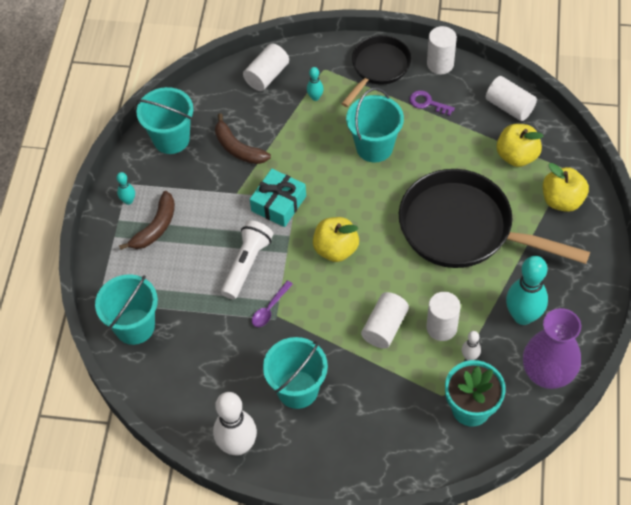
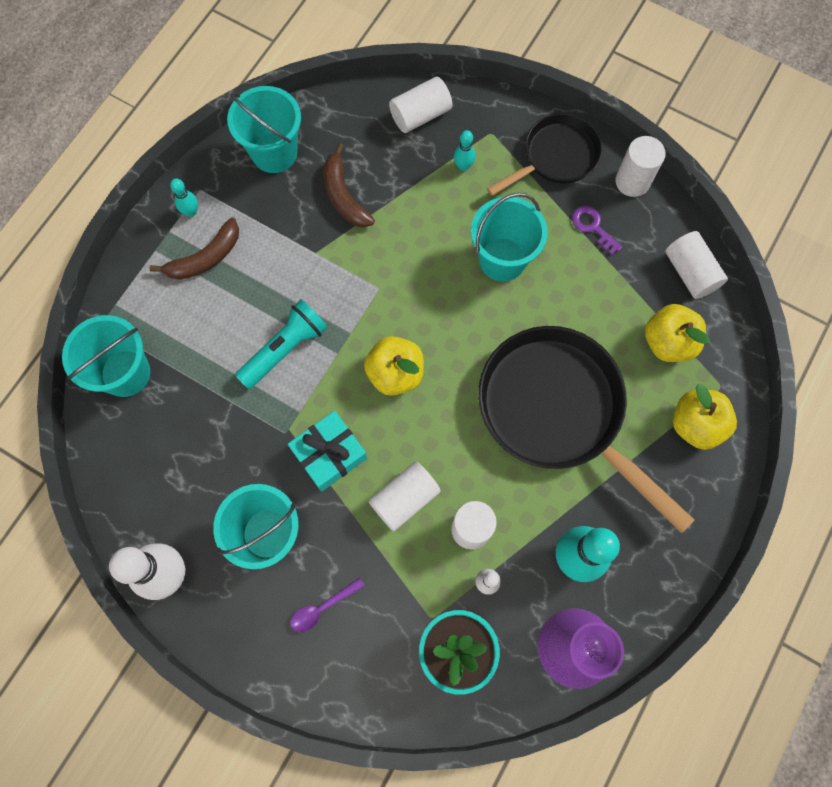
camera: 20 degrees right, 15 degrees up
white flashlight [221,220,273,300] -> turquoise flashlight [235,300,328,389]
turquoise gift [250,169,306,227] -> turquoise gift moved to [288,411,367,492]
purple spoon [252,280,293,327] -> purple spoon moved to [290,578,365,632]

